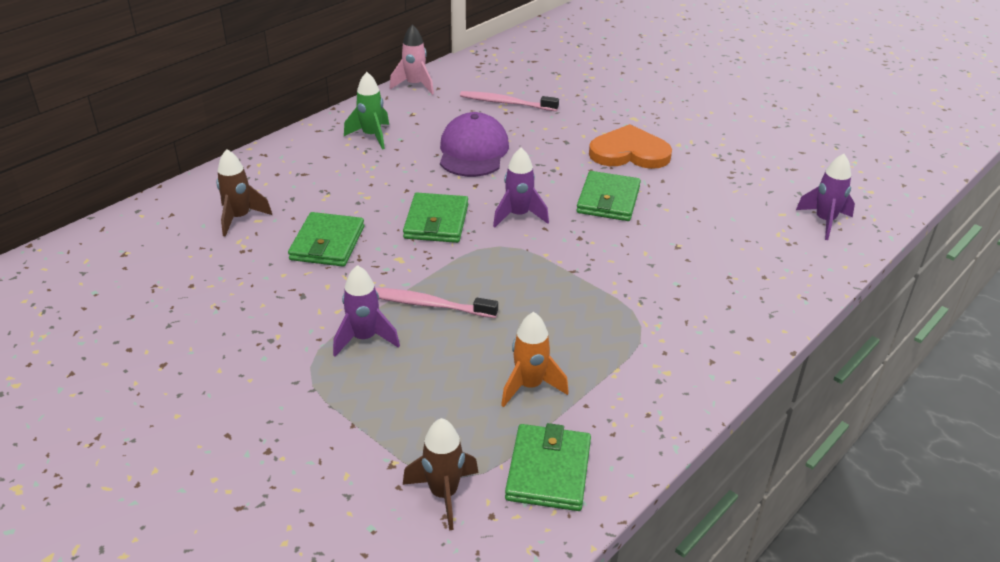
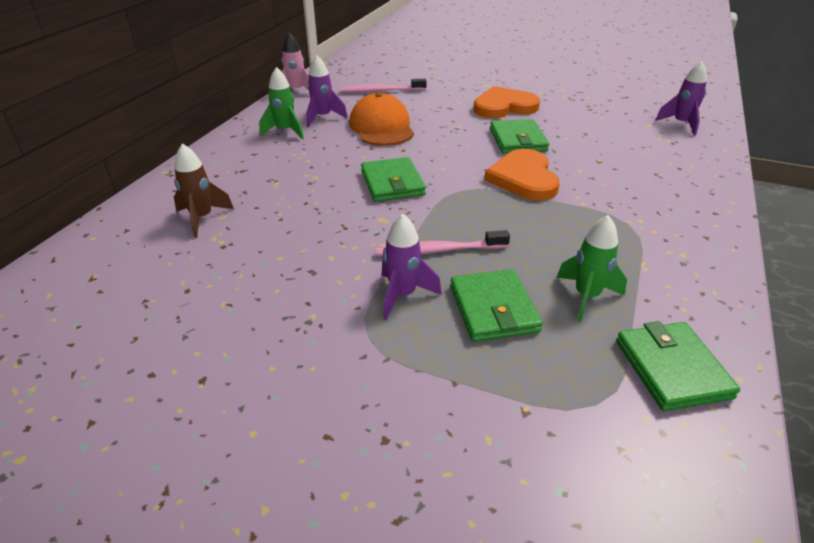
camera: 20 degrees left, 0 degrees up
green wallet [288,212,364,267] -> green wallet moved to [450,269,543,342]
brown rocket [403,418,478,531] -> none
purple cap [440,112,509,177] -> orange cap [349,93,414,146]
purple rocket [493,148,549,227] -> purple rocket moved to [306,55,348,127]
orange rocket [501,312,569,407] -> green rocket [557,215,627,322]
none -> orange heart [484,149,560,201]

